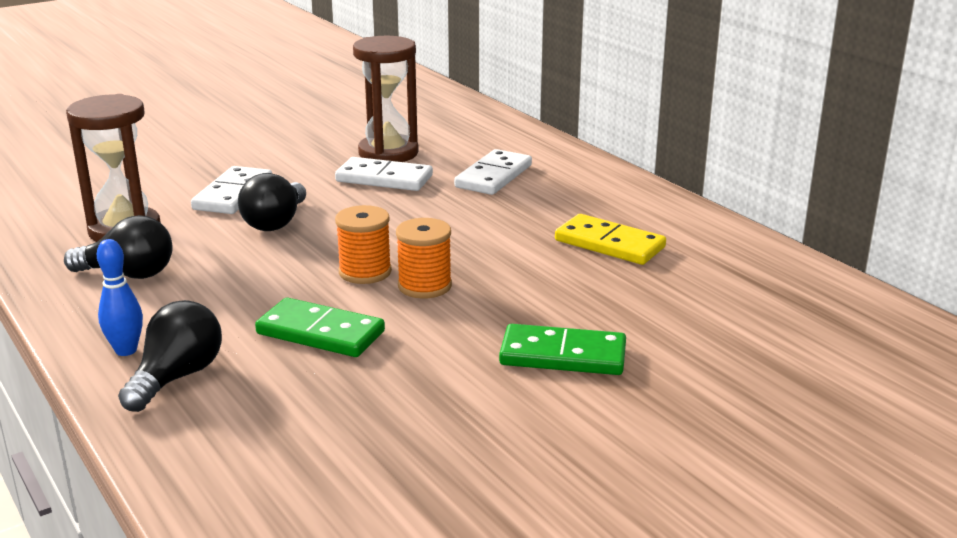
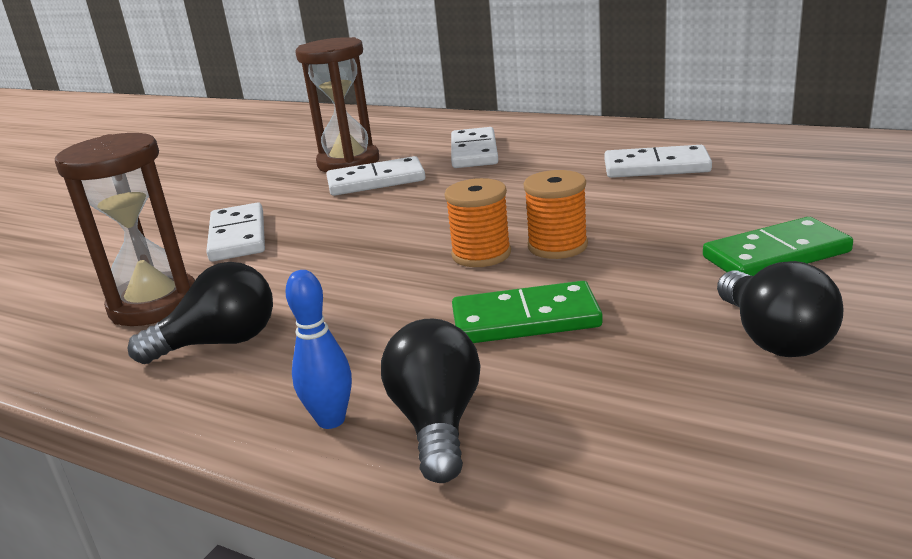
camera: 25 degrees left, 0 degrees up
black light bulb [238,173,306,231] -> black light bulb moved to [717,261,843,357]
yellow domino [555,214,666,265] -> white domino [604,145,712,178]

